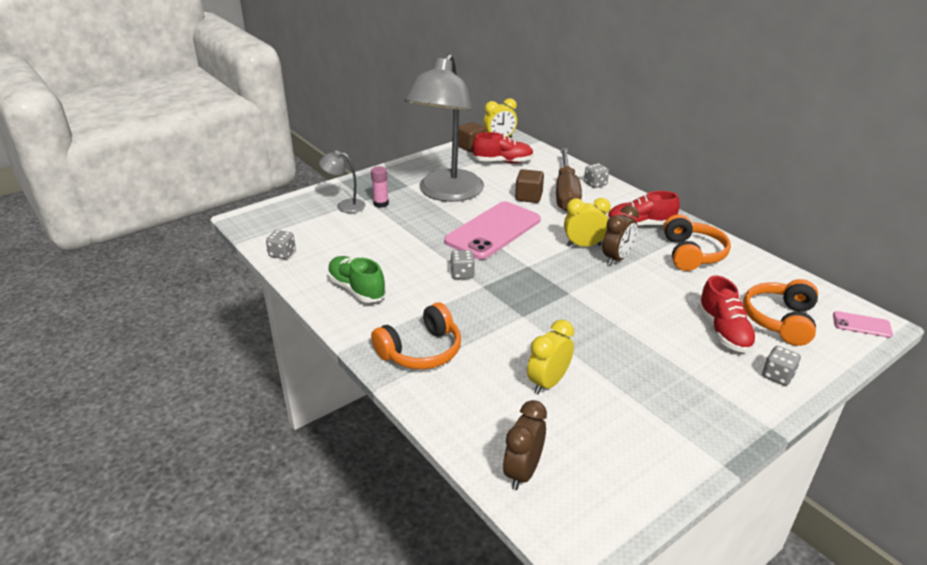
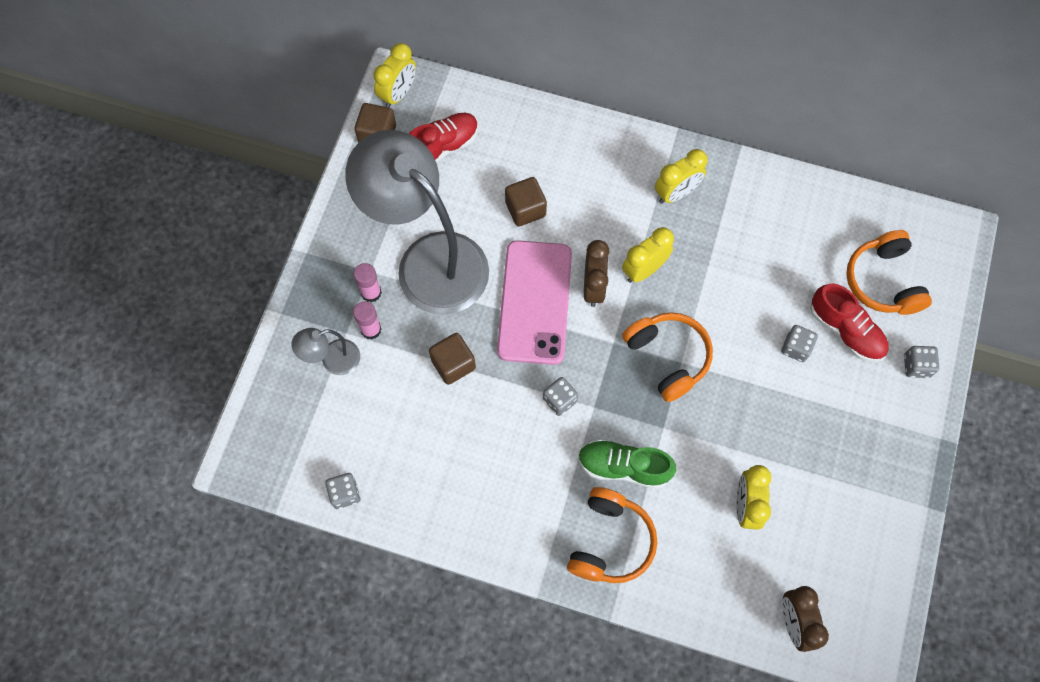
camera: 35 degrees left, 35 degrees up
green shoe [327,256,386,303] -> green shoe moved to [578,439,676,489]
grey lamp [404,53,484,202] -> grey lamp turned 150 degrees clockwise [345,130,489,315]
brown screwdriver [556,148,582,211] -> none
grey dice [584,163,609,188] -> grey dice moved to [781,325,818,362]
brown clock [602,205,639,266] -> brown clock moved to [584,240,610,307]
red shoe [607,191,680,227] -> yellow clock [655,149,708,204]
orange headphones [663,214,731,271] -> orange headphones moved to [622,312,713,402]
pink phone [833,311,893,338] -> none
none -> pink glue stick [354,263,382,302]
none -> brown cube [429,333,476,385]

